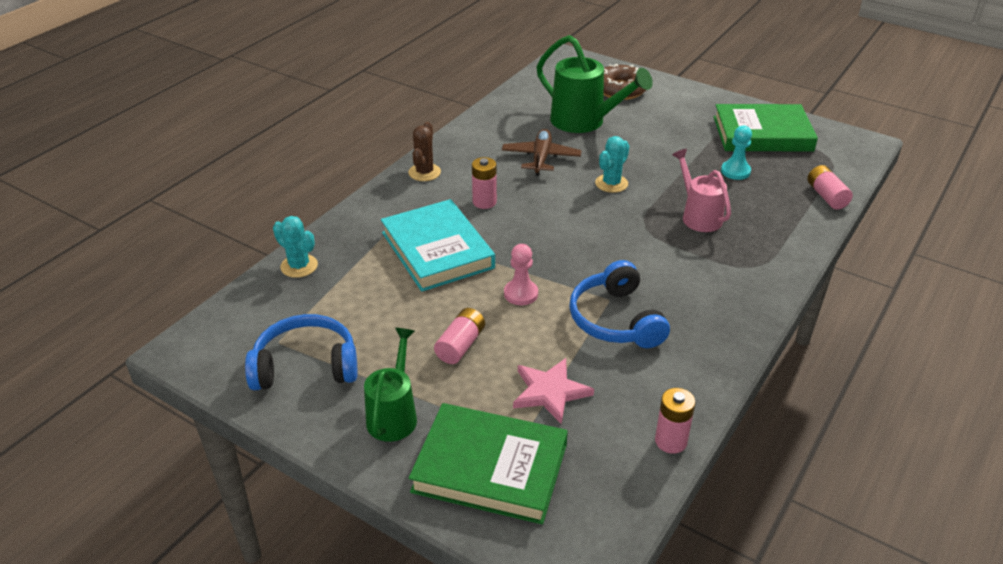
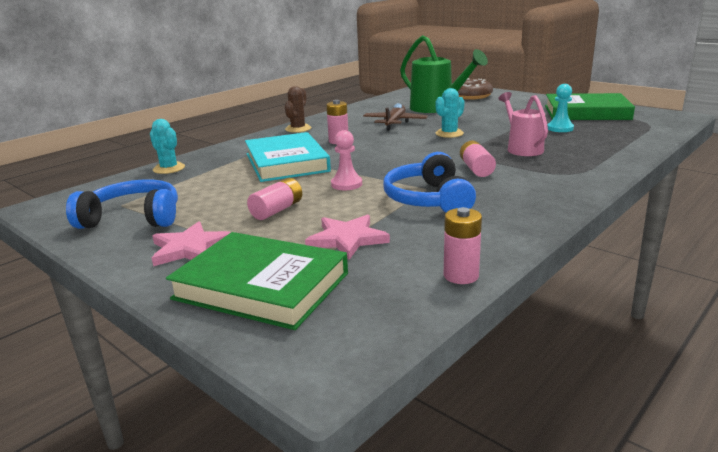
camera: 10 degrees right, 15 degrees down
green watering can [364,328,417,442] -> pink star [152,221,231,266]
pink battery [807,165,853,210] -> pink battery moved to [460,140,496,177]

